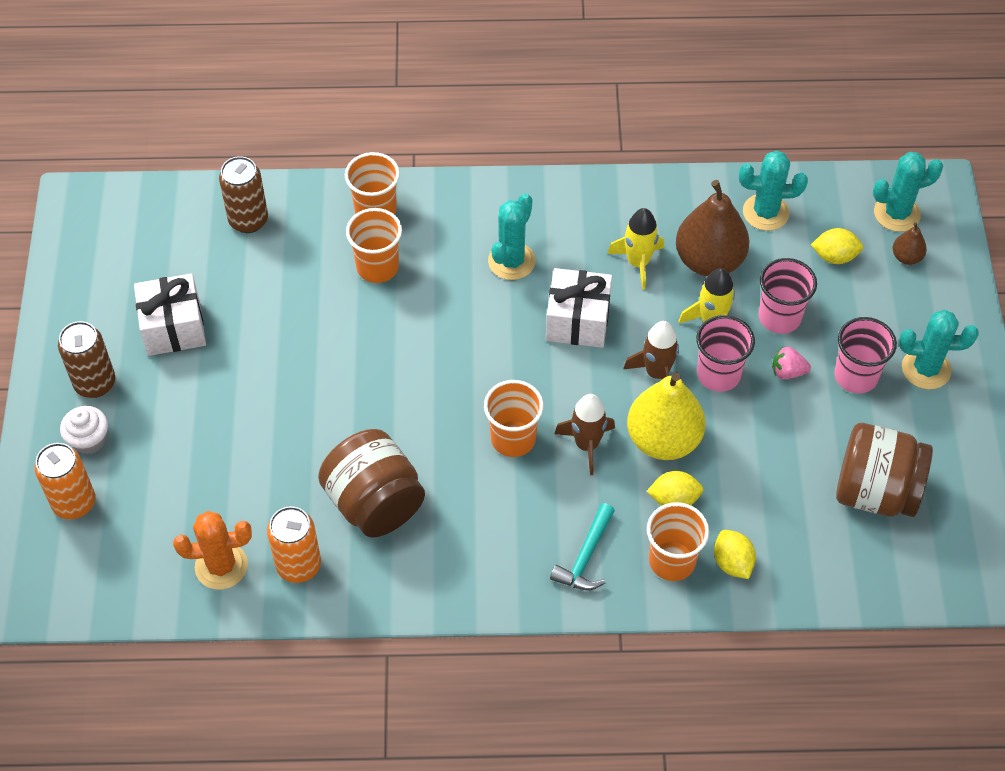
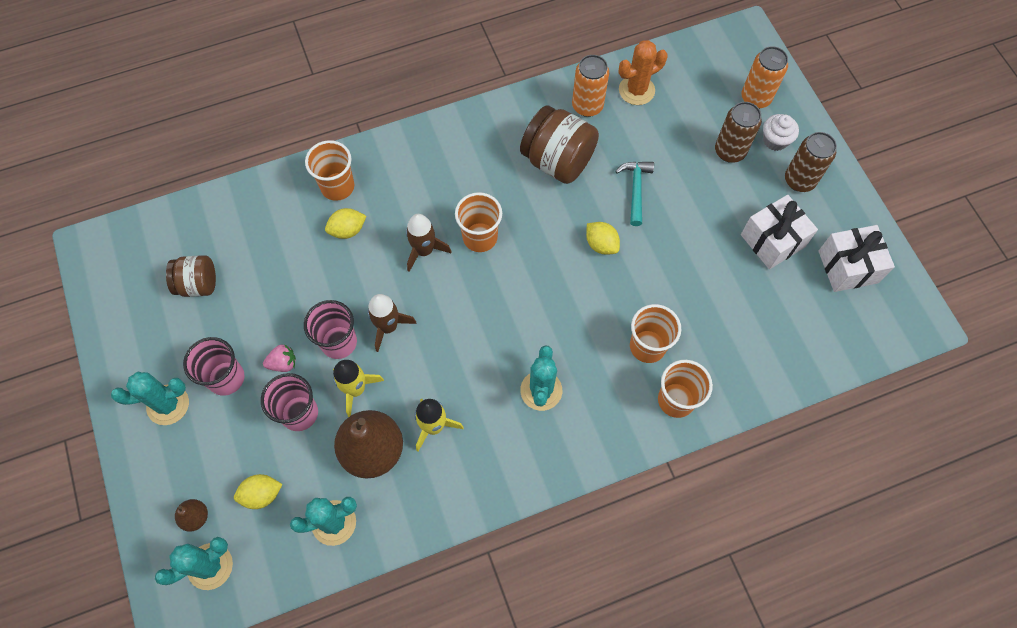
camera: 160 degrees right, 10 degrees up
brown can [219,156,268,233] -> brown can moved to [715,102,762,163]
white gift [546,268,612,348] -> white gift moved to [818,225,895,292]
turquoise hammer [550,503,615,590] -> turquoise hammer moved to [615,162,654,226]
yellow pear [627,372,706,460] -> none
yellow lemon [714,530,756,579] -> yellow lemon moved to [586,222,620,255]
brown jar [836,423,933,517] -> brown jar [166,255,216,297], size x0.61

